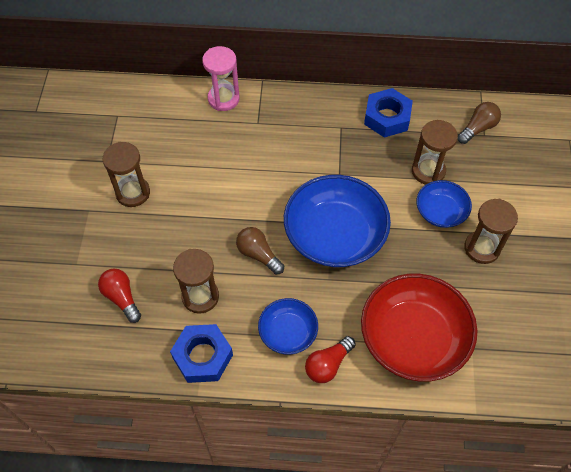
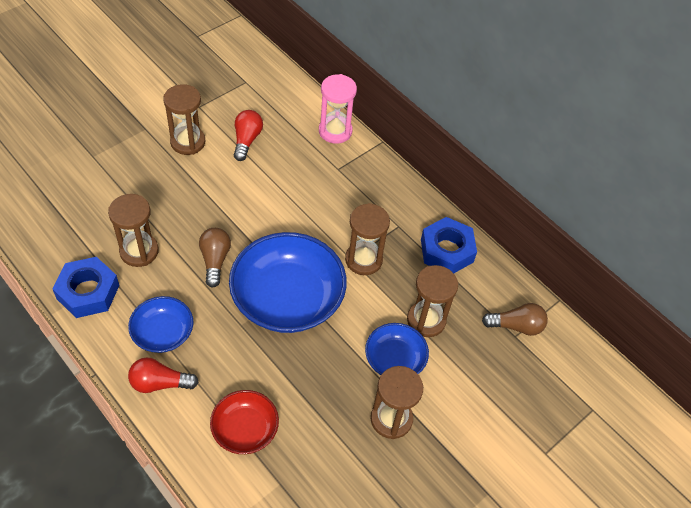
camera: 40 degrees right, 5 degrees down
red light bulb [98,269,141,323] -> red light bulb moved to [234,110,263,161]
red bowl [361,274,478,382] -> red bowl [210,390,279,454], size x0.53
none -> brown hourglass [345,203,390,275]

